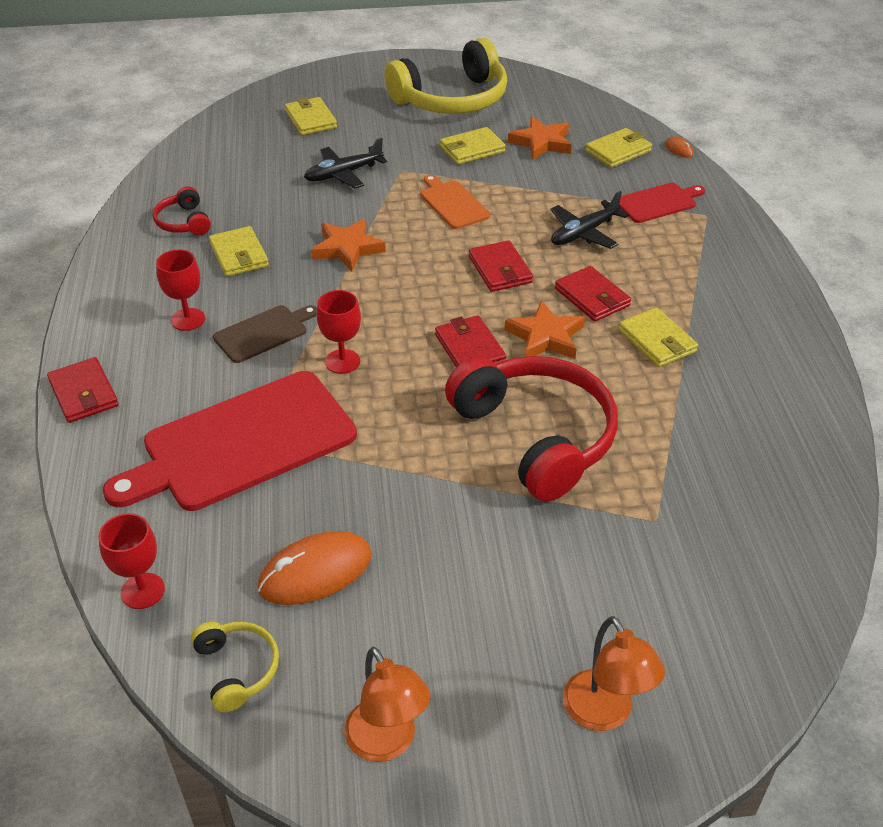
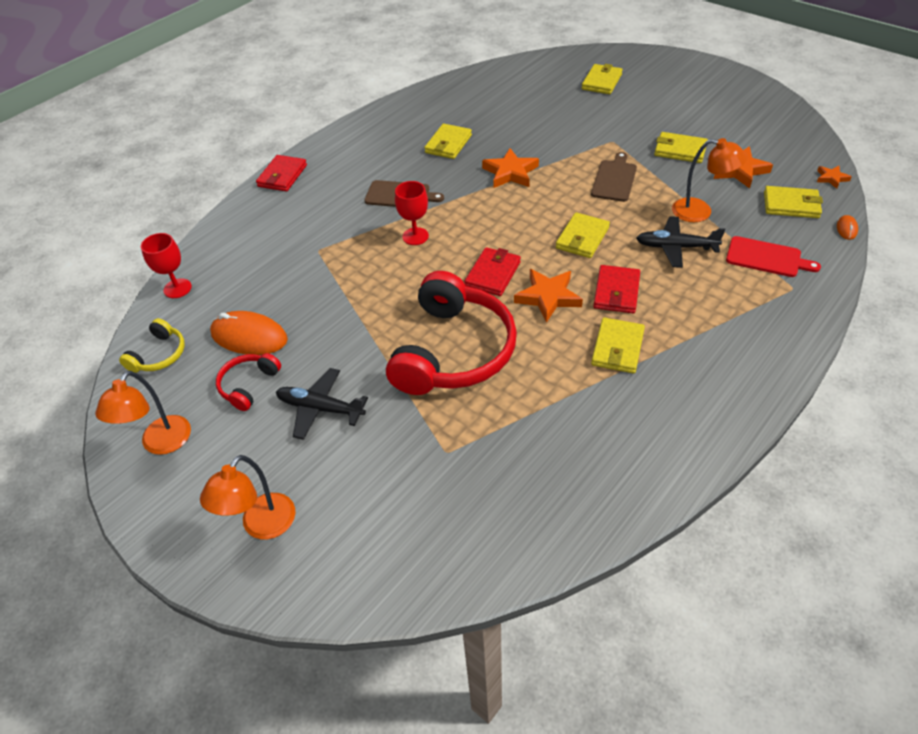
camera: 50 degrees right, 5 degrees up
red cutting board [103,371,357,511] -> none
red headphones [153,186,211,235] -> red headphones moved to [216,353,281,411]
red goblet [156,249,205,331] -> none
black plane [304,138,387,188] -> black plane moved to [276,368,368,440]
yellow headphones [385,38,507,114] -> none
orange cutting board [420,175,490,229] -> brown cutting board [591,152,637,202]
red wallet [469,240,533,292] -> yellow wallet [556,212,610,258]
none -> orange lamp [672,138,747,222]
none -> orange star [817,166,852,189]

